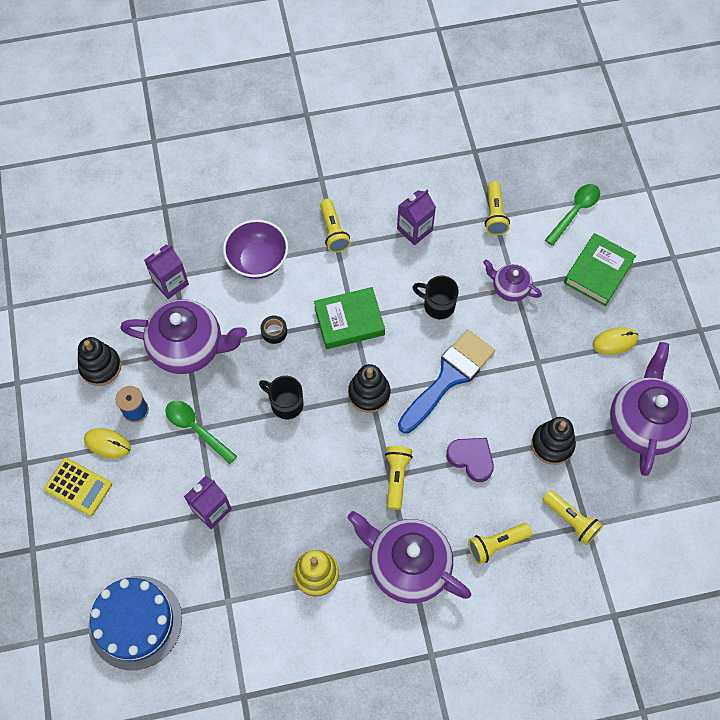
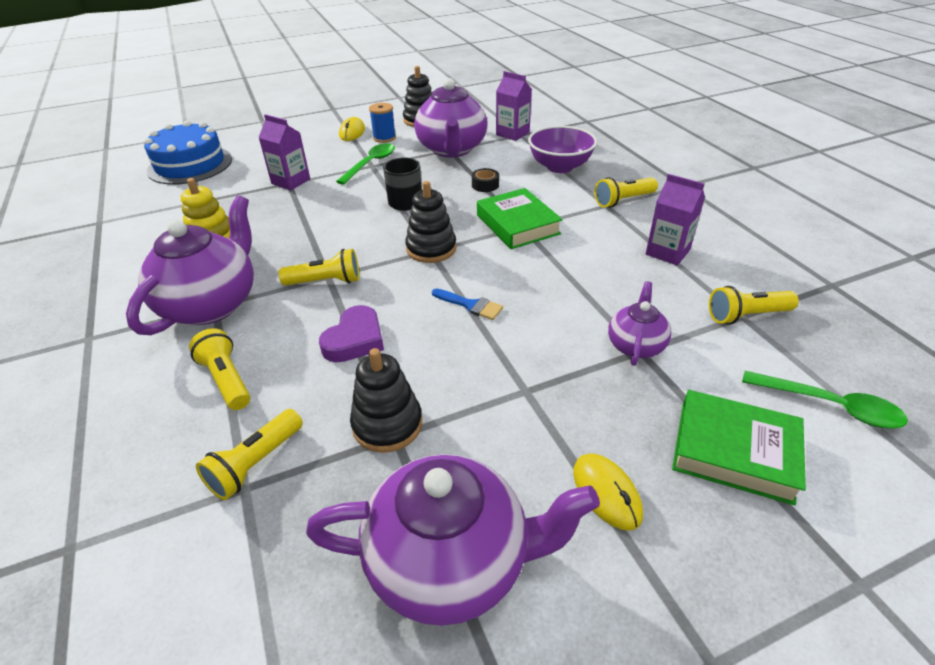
camera: 80 degrees right, 25 degrees down
yellow calculator [44,458,112,516] -> none
blue brush [398,330,495,433] -> blue brush [432,288,503,320], size x0.44
black mug [413,275,459,320] -> none

